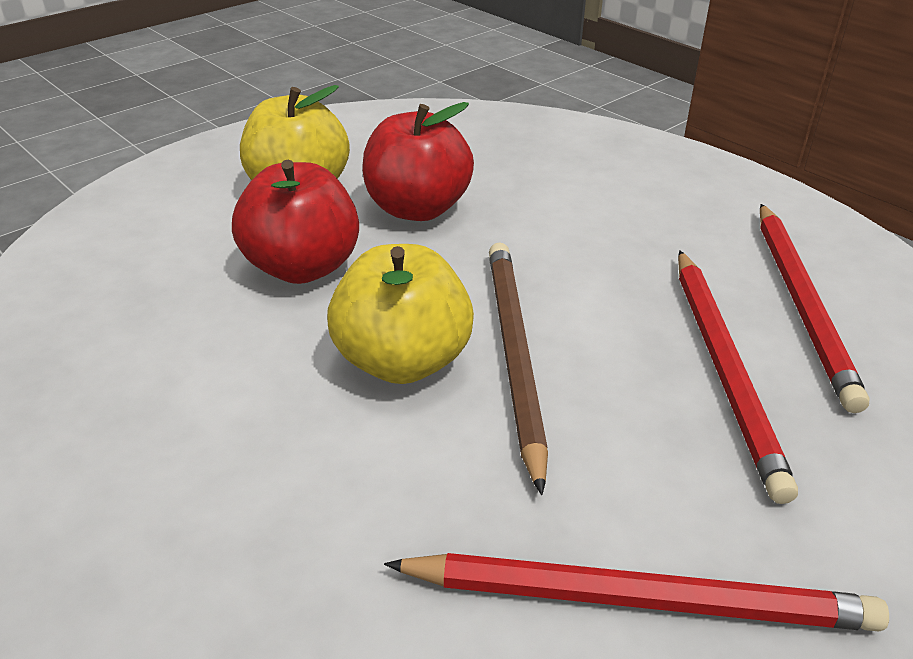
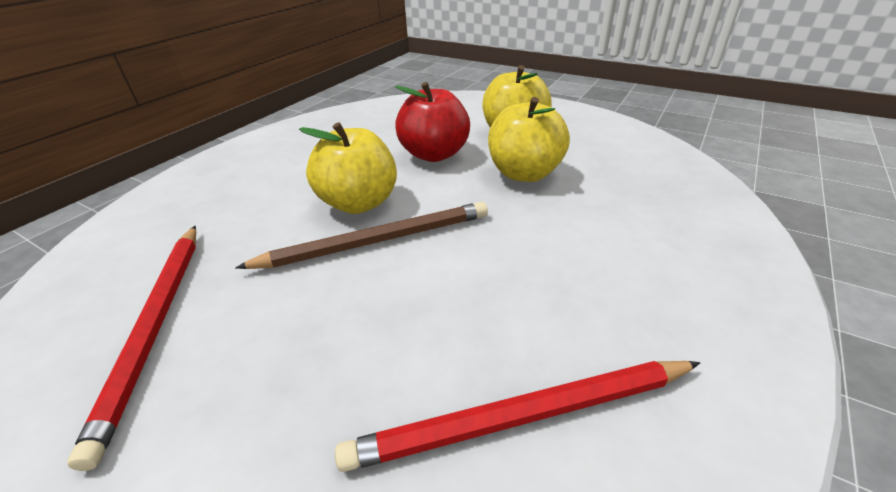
camera: 75 degrees right, 0 degrees up
red apple [363,102,474,221] -> yellow apple [488,97,570,182]
red pencil [678,250,798,504] -> none

